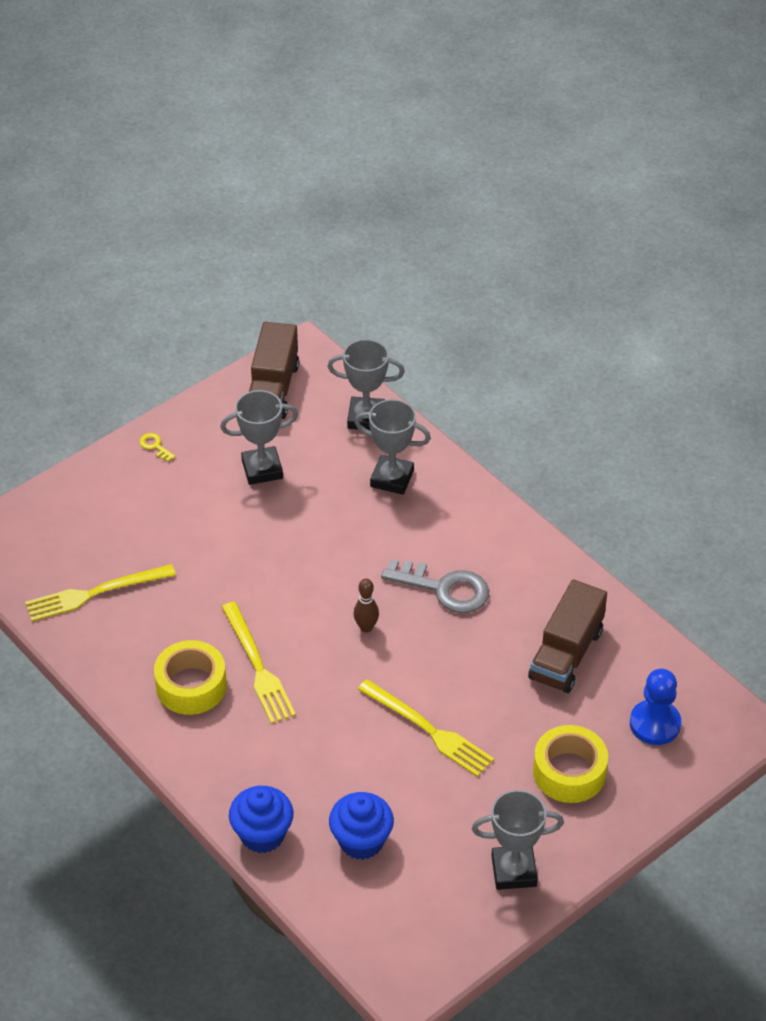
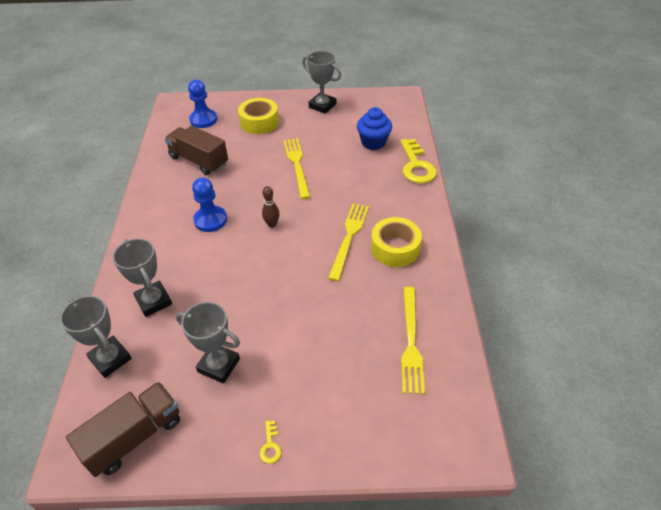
camera: 140 degrees left, 0 degrees up
yellow fork [25,564,176,622] -> yellow fork turned 75 degrees clockwise [401,287,425,394]
blue cupcake [229,786,294,853] -> yellow key [400,139,437,184]
grey key [381,559,489,613] -> blue pawn [192,178,227,232]
brown truck [528,580,607,693] -> brown truck turned 120 degrees counterclockwise [164,126,228,175]

